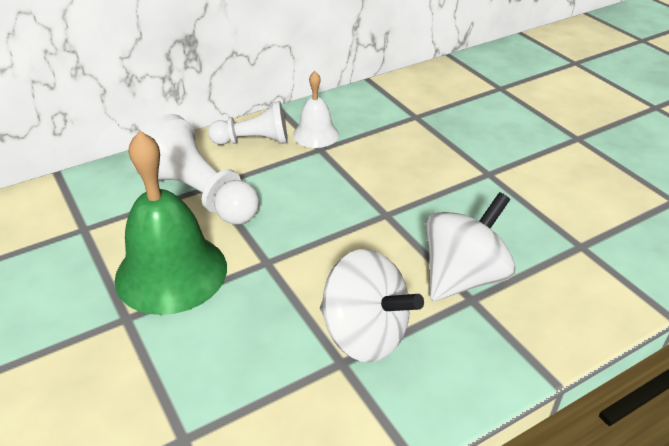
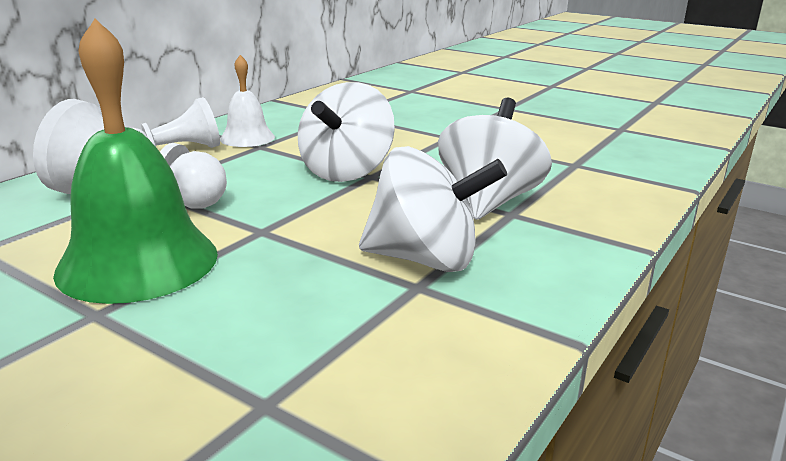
camera: 25 degrees left, 15 degrees down
none -> white spinning top [298,82,395,182]

